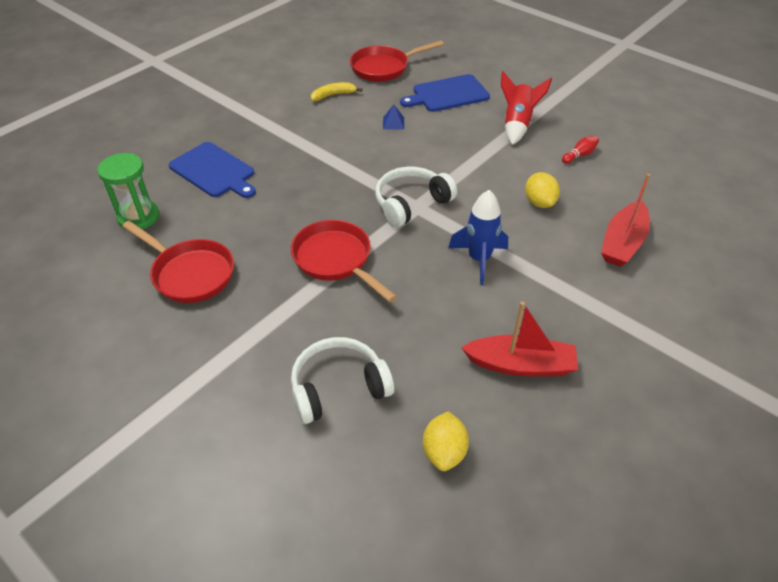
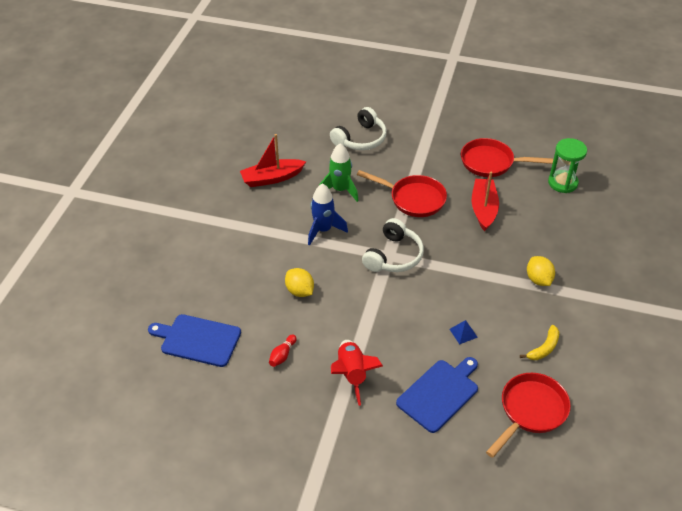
camera: 155 degrees right, 0 degrees up
blue cutting board [169,142,256,198] -> blue cutting board moved to [148,314,241,367]
yellow lemon [423,411,469,471] -> yellow lemon moved to [527,256,555,286]
red boat [601,174,650,267] -> red boat moved to [472,172,499,231]
none -> green rocket [319,143,358,202]

